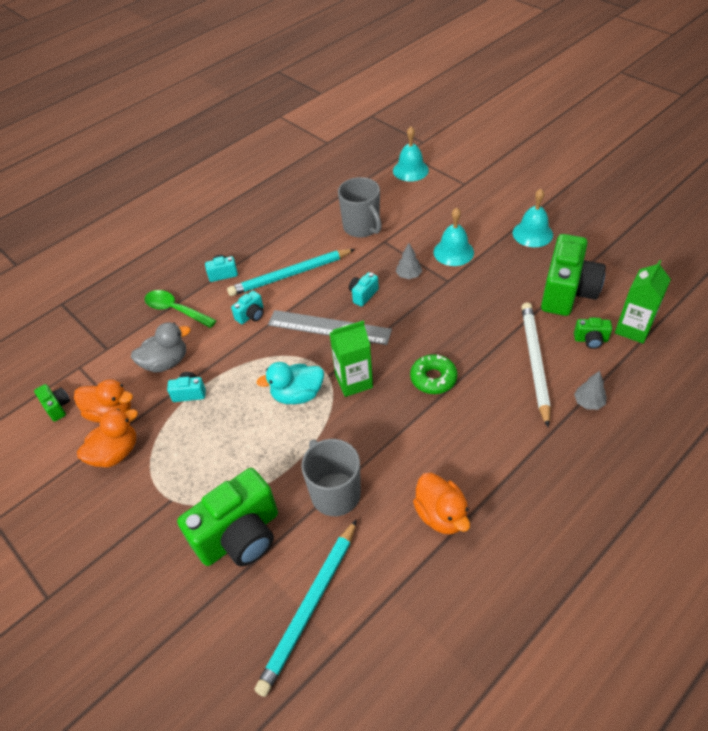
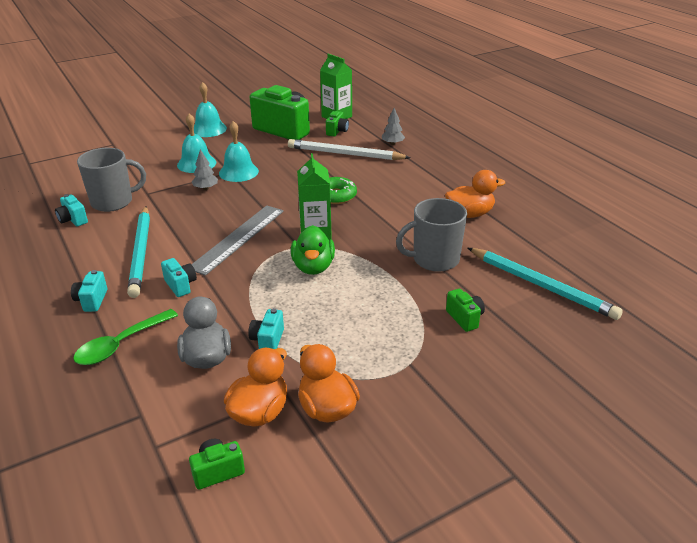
camera: 80 degrees left, 15 degrees down
green camera [177,468,278,566] -> green camera [446,289,485,332], size x0.44
turquoise duck [257,362,324,404] -> green duck [291,225,335,275]
turquoise camera [349,272,379,307] -> turquoise camera moved to [55,194,88,226]
turquoise bell [393,127,429,181] -> turquoise bell moved to [219,121,259,182]

